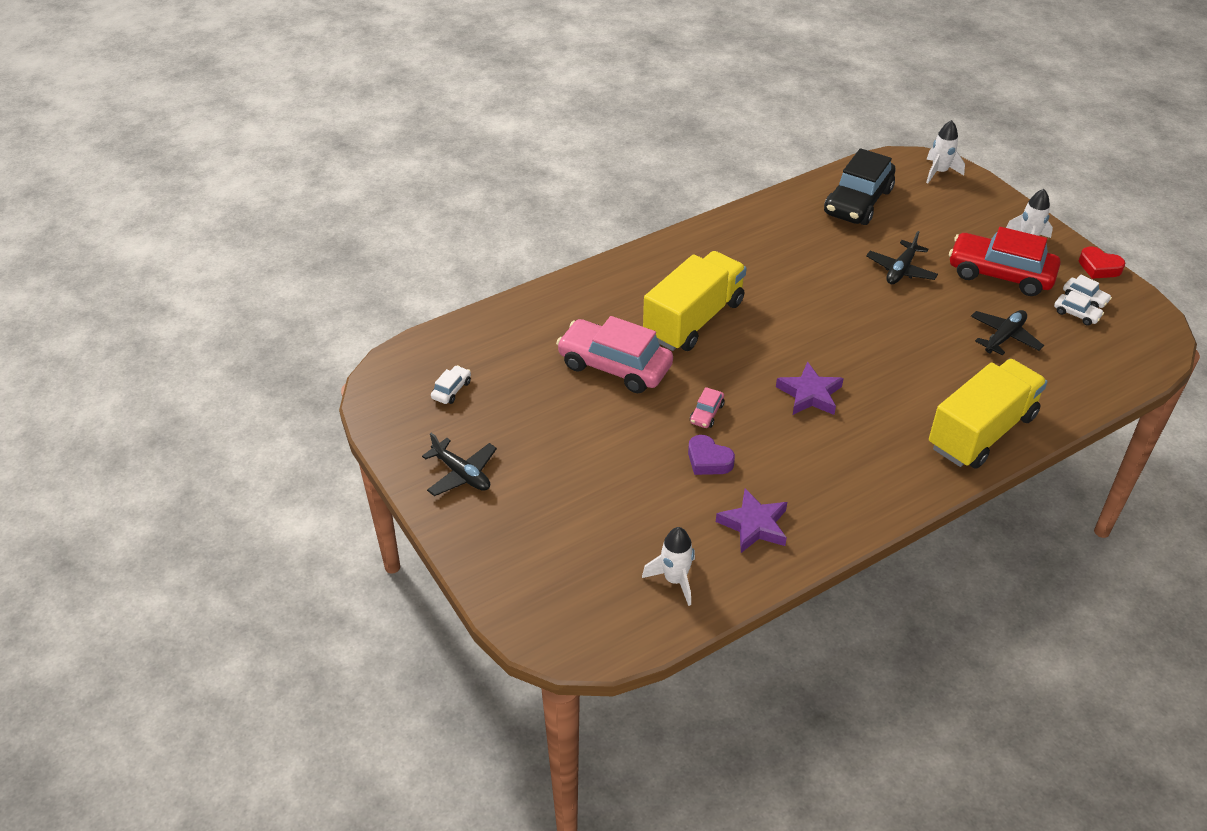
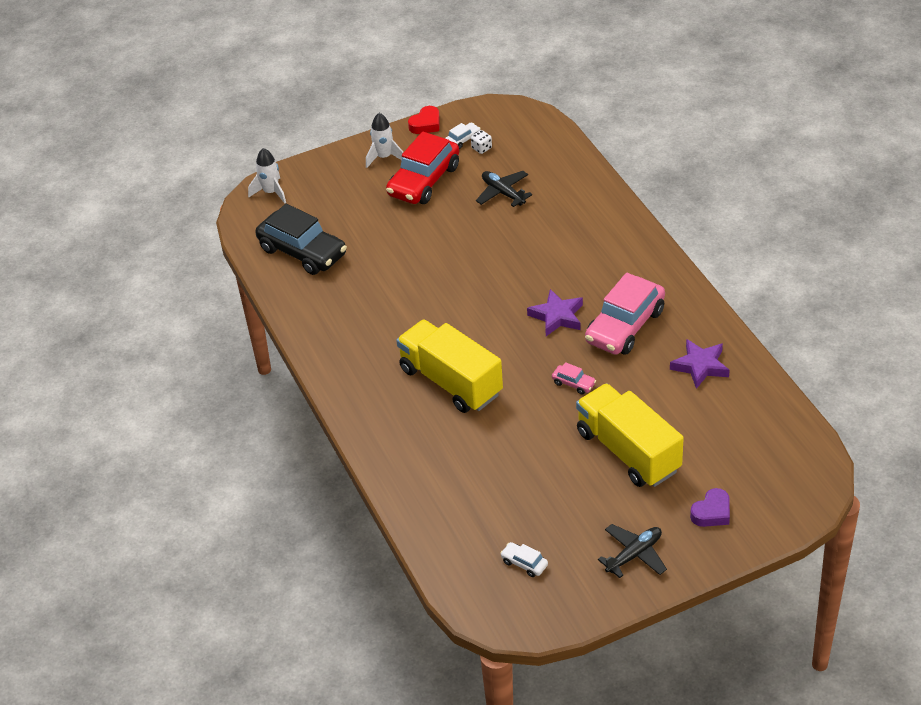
camera: 80 degrees left, 0 degrees up
pink car [556,316,673,393] -> pink car moved to [585,273,665,355]
white rocket [642,527,695,606] -> none
purple heart [688,435,735,475] -> purple heart moved to [690,488,730,527]
black plane [866,231,938,284] -> none
yellow truck [929,359,1048,469] -> yellow truck moved to [576,383,684,487]
white car [1054,291,1104,326] -> white dice [471,130,492,154]

